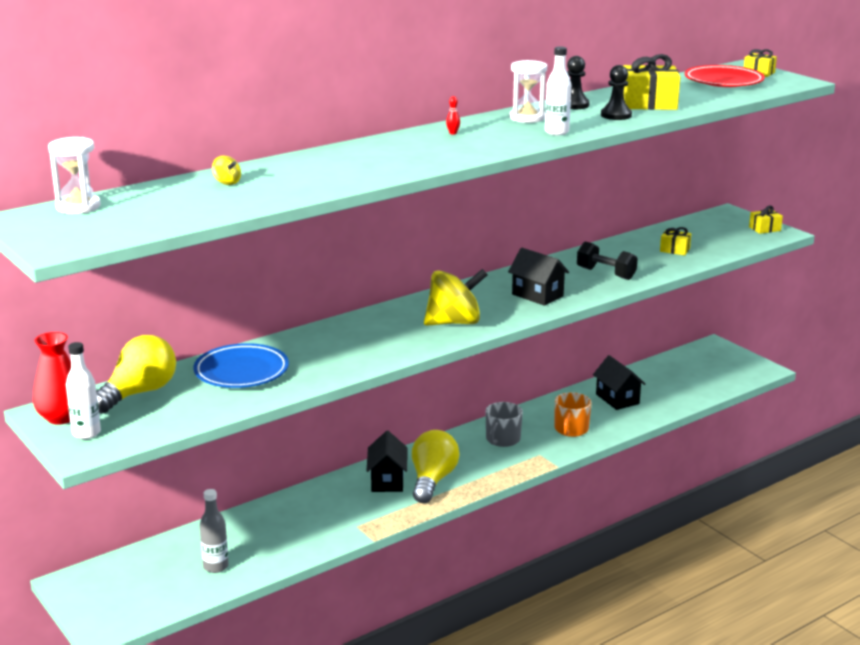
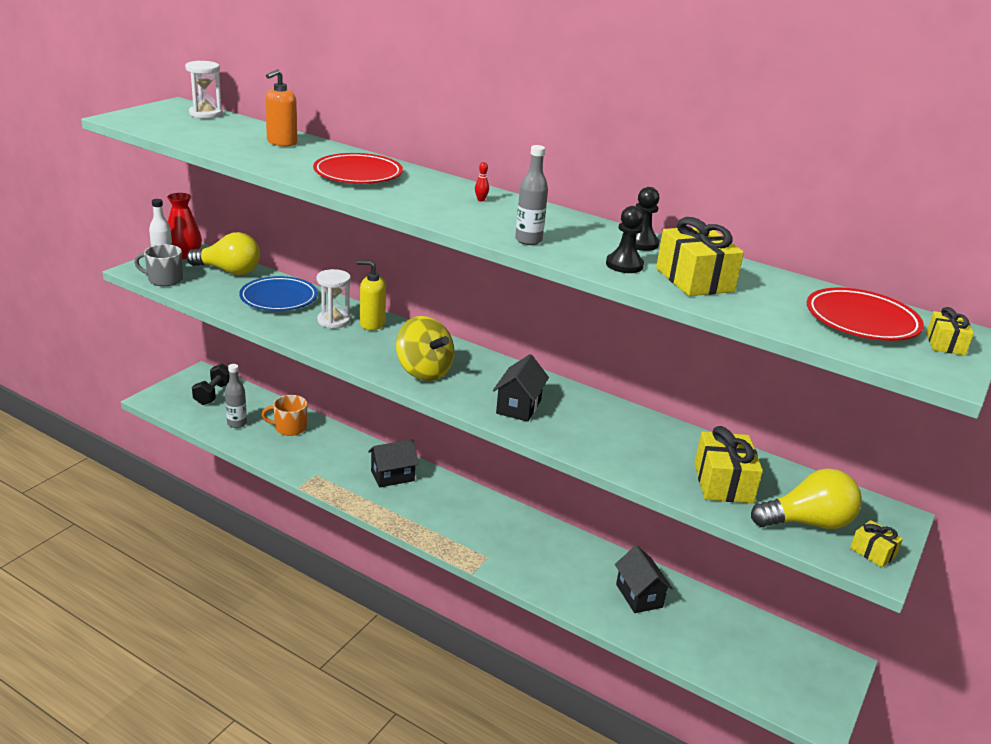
camera: 65 degrees right, 5 degrees up
yellow spinning top [212,156,241,185] -> orange soap dispenser [265,69,297,146]
yellow light bulb [412,430,460,503] -> yellow light bulb moved to [751,468,862,529]
grey mug [486,402,523,447] -> grey mug moved to [134,244,183,286]
white hourglass [510,60,547,123] -> white hourglass moved to [317,269,351,328]
white bottle [545,46,571,135] -> grey bottle [515,145,548,245]
orange mug [555,392,592,437] -> orange mug moved to [262,395,307,436]
black dumbbell [577,242,638,280] -> black dumbbell moved to [192,364,229,405]
black house [593,355,645,410] -> black house turned 60 degrees counterclockwise [615,545,673,613]
yellow gift [660,227,691,255] -> yellow gift [694,426,763,503], size x1.87
none -> red plate [313,153,403,183]
none -> yellow soap dispenser [357,260,386,330]

